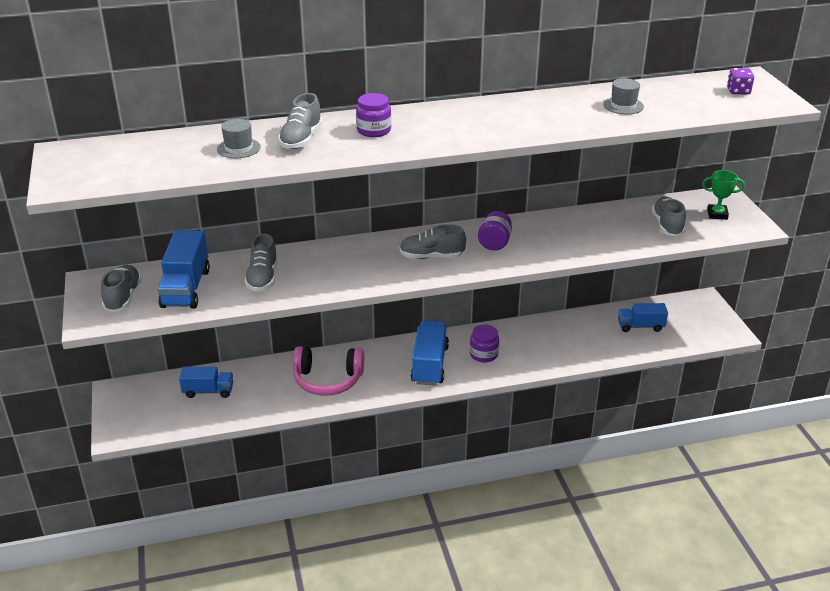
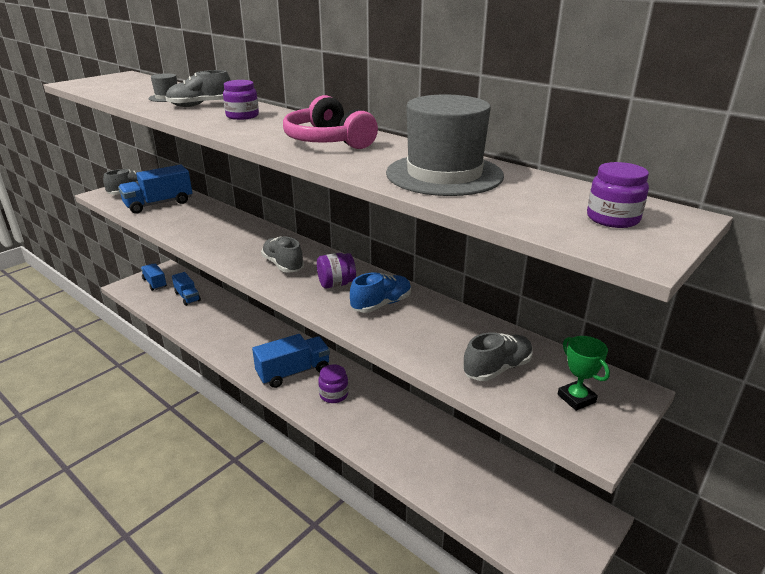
camera: 55 degrees right, 5 degrees down
grey shoe [244,233,278,292] -> none
pink headphones [293,346,364,396] -> pink headphones moved to [283,95,378,149]
grey hat [603,78,644,114] -> grey hat [386,94,504,196], size x2.20
blue truck [618,303,668,332] -> blue truck moved to [141,263,167,291]
purple dice [727,68,754,94] -> purple jar [587,162,649,228]
none -> blue shoe [350,272,411,313]

